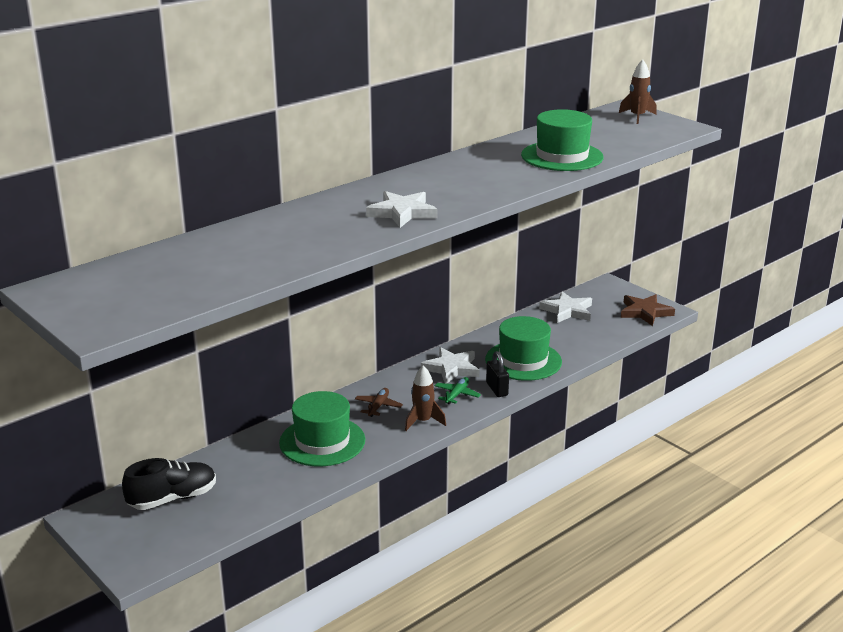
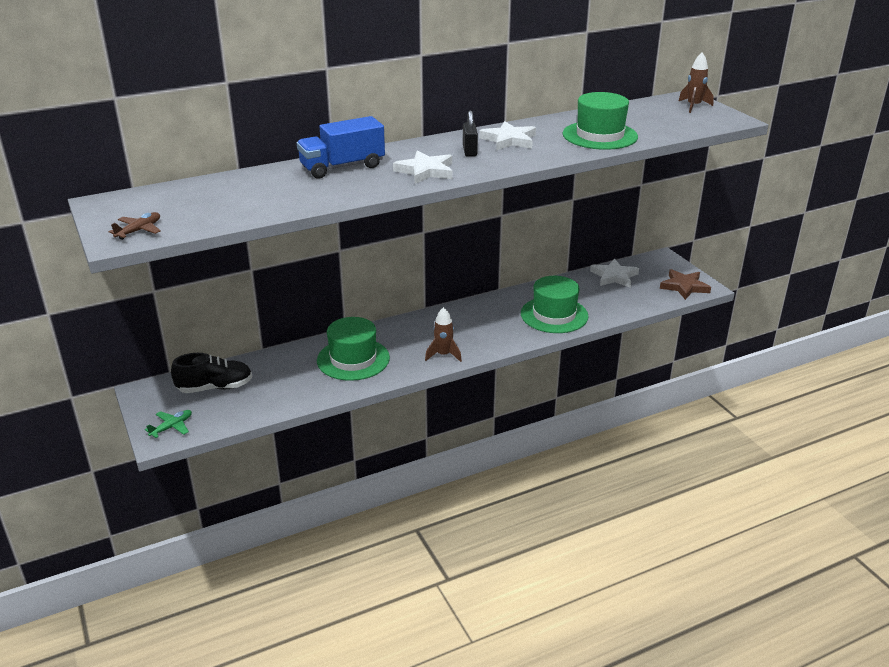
camera: 15 degrees right, 5 degrees up
brown plane [355,388,403,417] -> brown plane moved to [108,212,161,240]
white star [421,347,479,383] -> white star moved to [479,121,536,150]
green plane [435,377,481,405] -> green plane moved to [145,410,192,438]
black padlock [486,351,509,397] -> black padlock moved to [463,111,478,157]
none -> blue truck [297,116,385,178]

